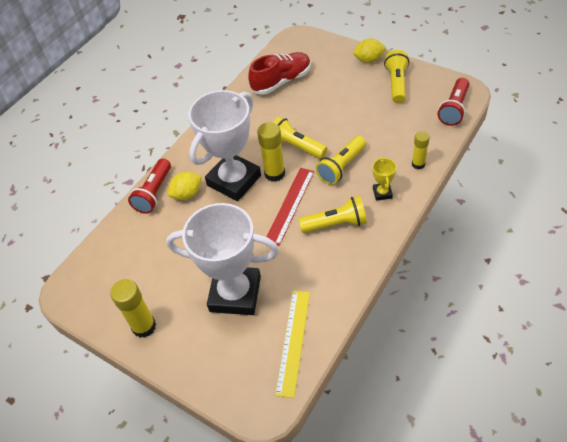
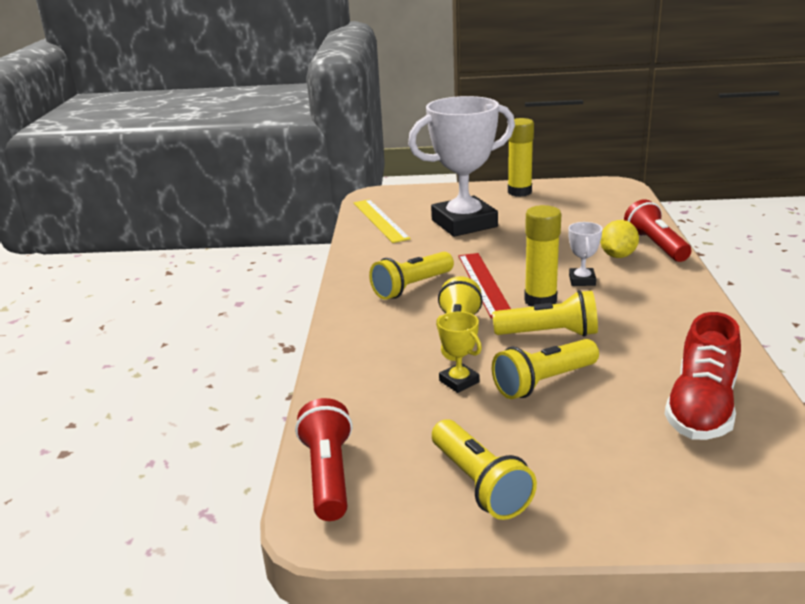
camera: 145 degrees right, 25 degrees down
white trophy [188,90,261,201] -> white trophy [568,222,603,286], size x0.40
yellow lemon [353,38,386,63] -> none
yellow trophy [372,157,397,201] -> yellow trophy moved to [436,311,482,393]
yellow glue stick [412,131,430,169] -> none
none -> yellow flashlight [492,339,599,399]

